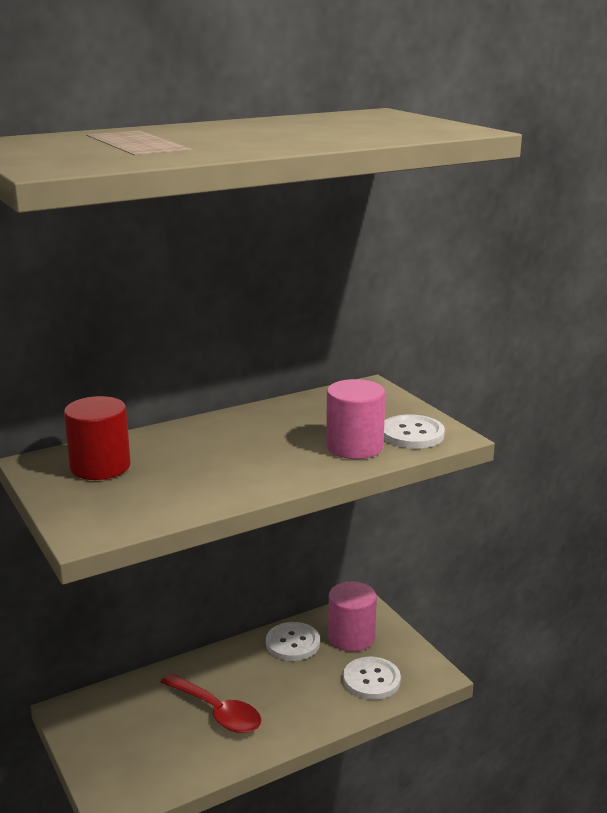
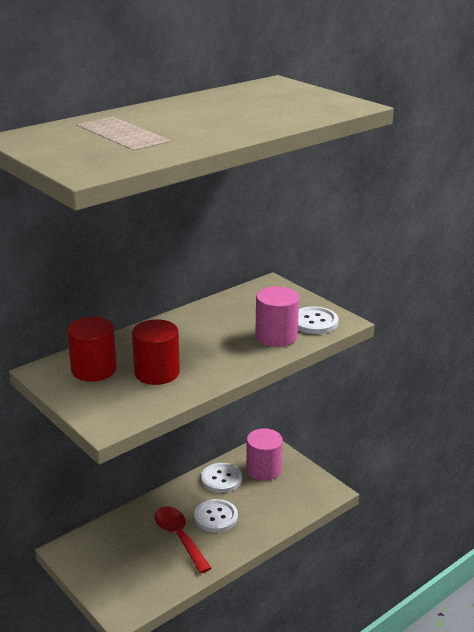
camera: 10 degrees left, 5 degrees up
red spoon [160,673,261,733] -> red spoon turned 150 degrees counterclockwise [155,506,211,574]
white button [343,657,401,700] -> white button moved to [194,499,238,533]
none -> red cylinder [132,320,180,385]

